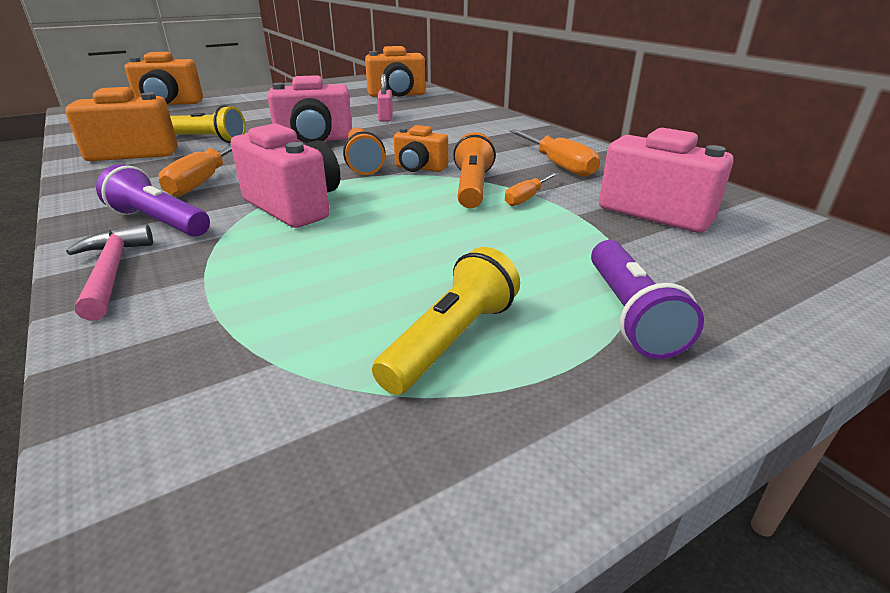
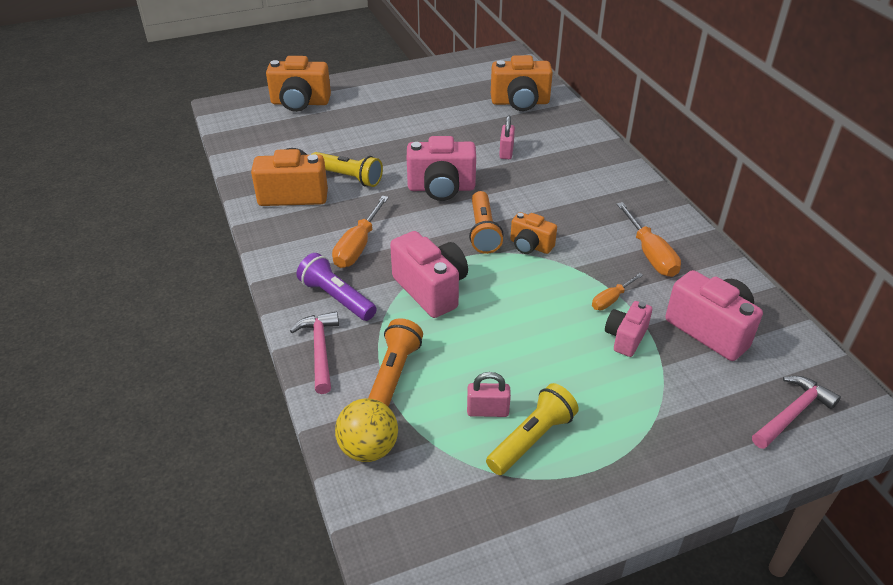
camera: 10 degrees right, 10 degrees up
orange flashlight [453,132,496,208] -> orange flashlight moved to [368,318,423,407]
purple flashlight [591,240,704,359] -> none
none -> yellow ball [335,398,398,462]
none -> pink padlock [467,372,511,417]
none -> pink camera [605,301,652,357]
none -> pink hammer [752,376,841,449]

